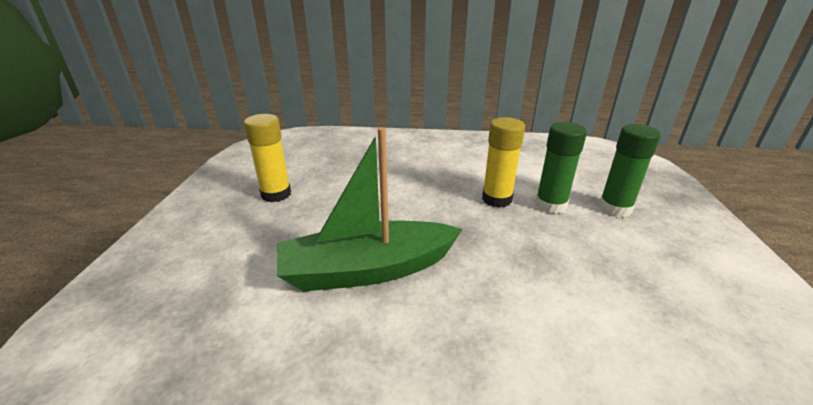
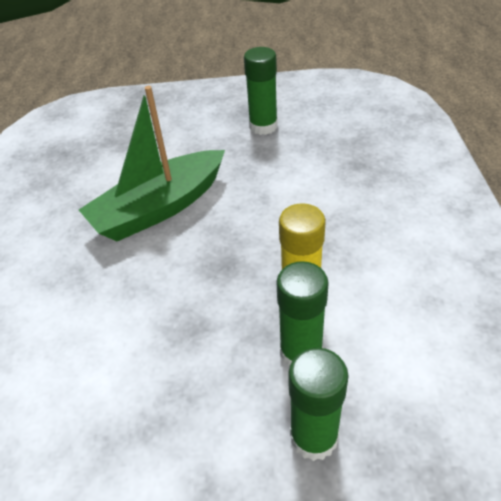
camera: 85 degrees right, 15 degrees up
yellow glue stick [244,114,291,202] -> green glue stick [244,47,278,135]
green boat [277,127,463,292] -> green boat turned 105 degrees counterclockwise [79,86,225,241]

